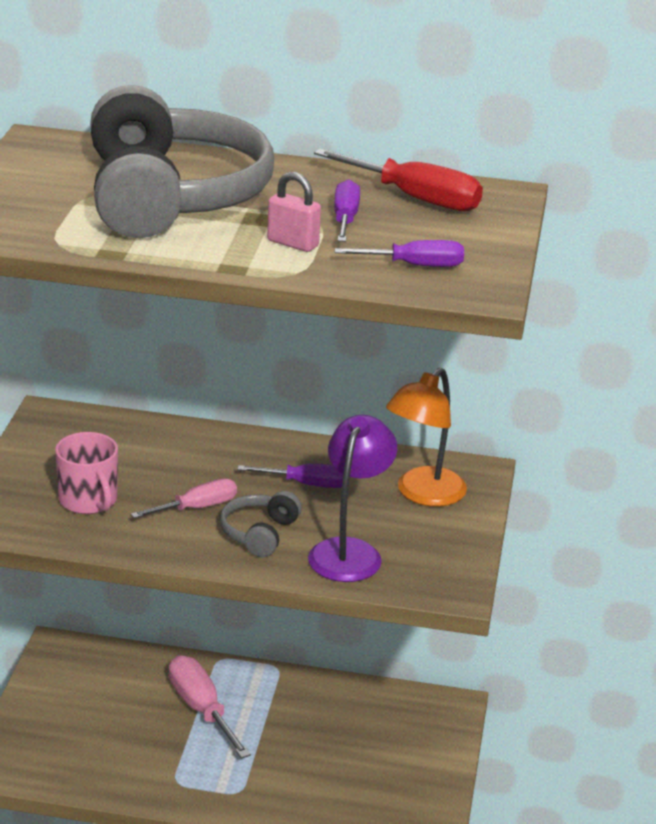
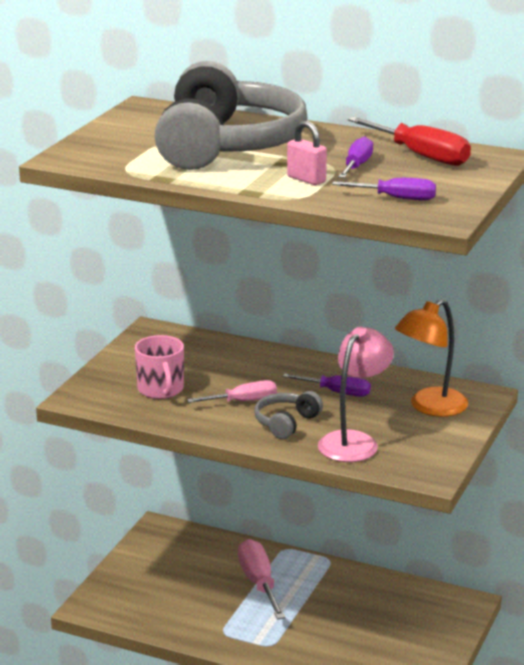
camera: 15 degrees right, 5 degrees down
purple lamp [308,415,397,582] -> pink lamp [318,327,394,462]

